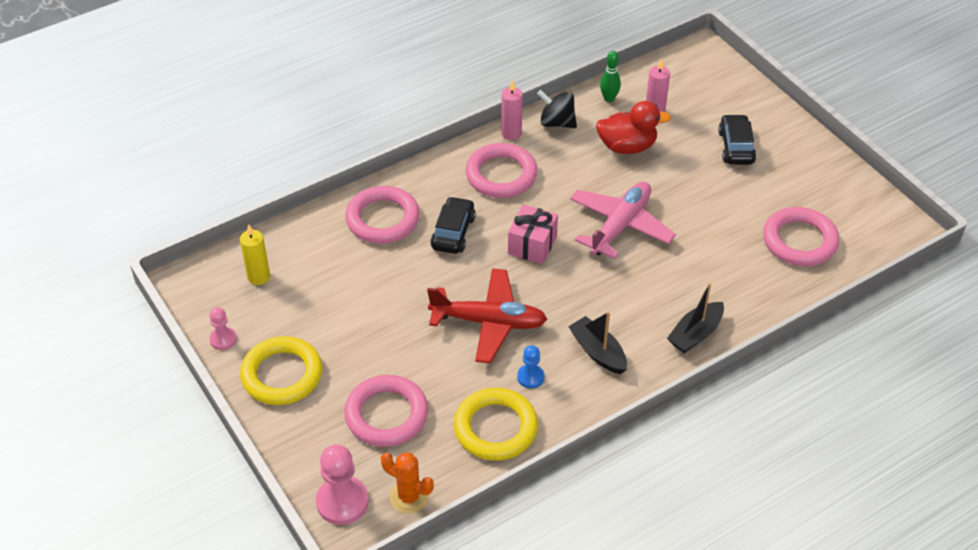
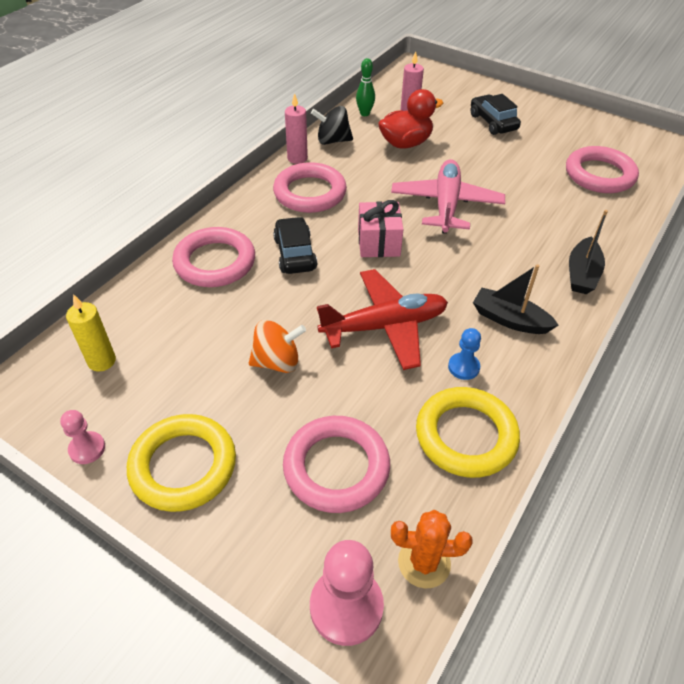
camera: 25 degrees left, 0 degrees up
none -> orange spinning top [249,320,306,373]

